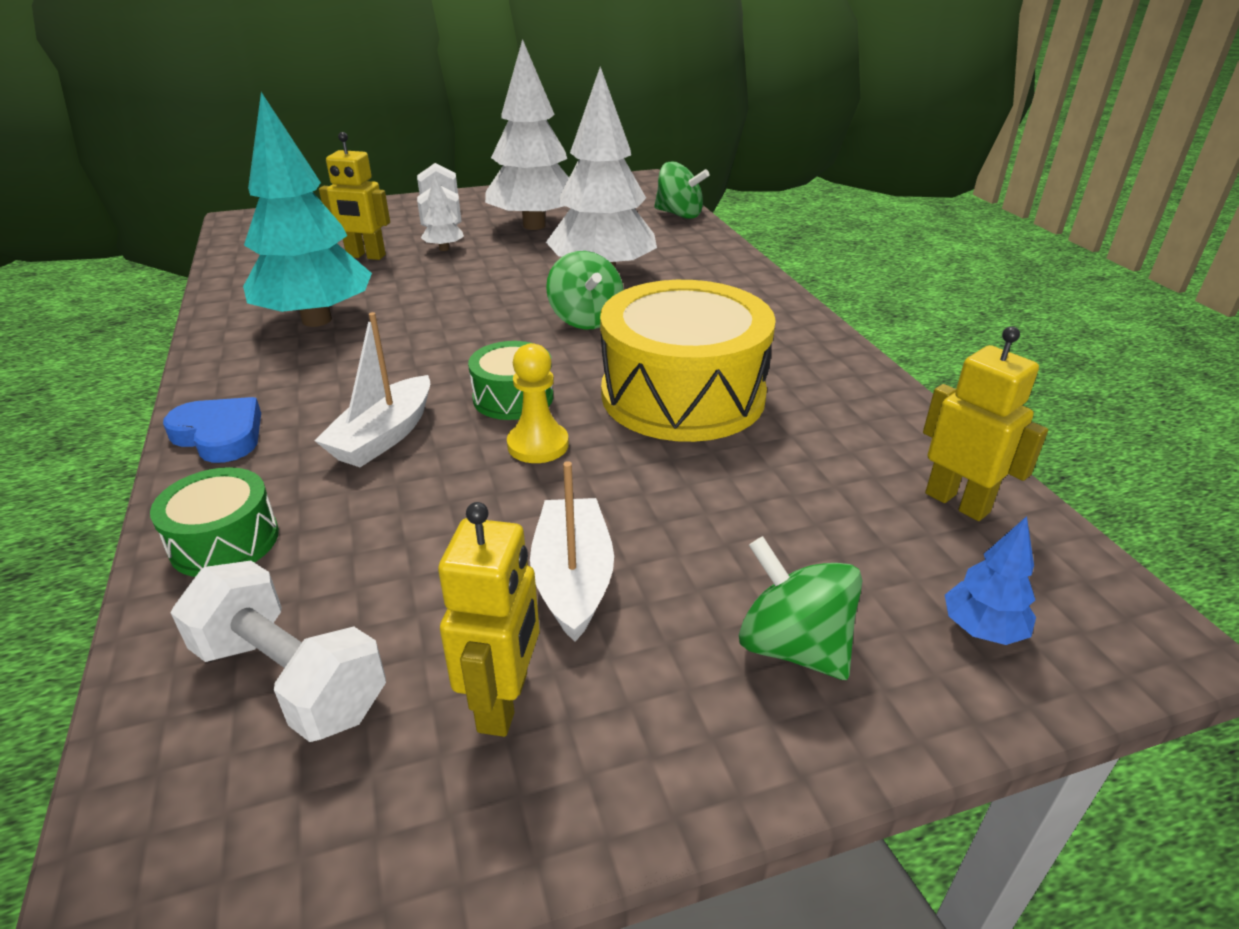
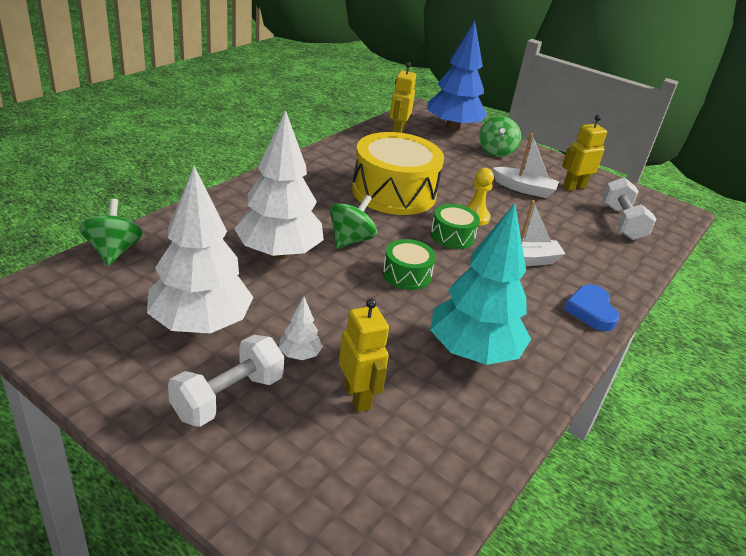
camera: 130 degrees left, 0 degrees up
green drum [150,467,279,577] -> green drum moved to [382,239,436,290]
white boat [530,461,614,642] -> white boat turned 120 degrees counterclockwise [493,133,559,198]
blue tree [945,516,1036,645] -> blue tree [427,21,487,132], size x2.41

